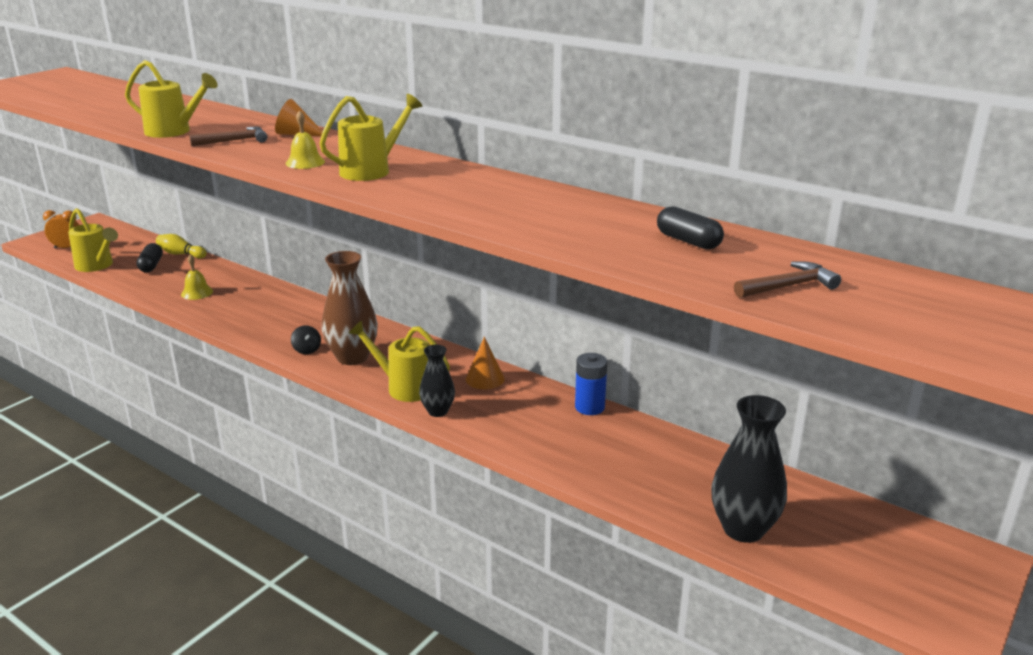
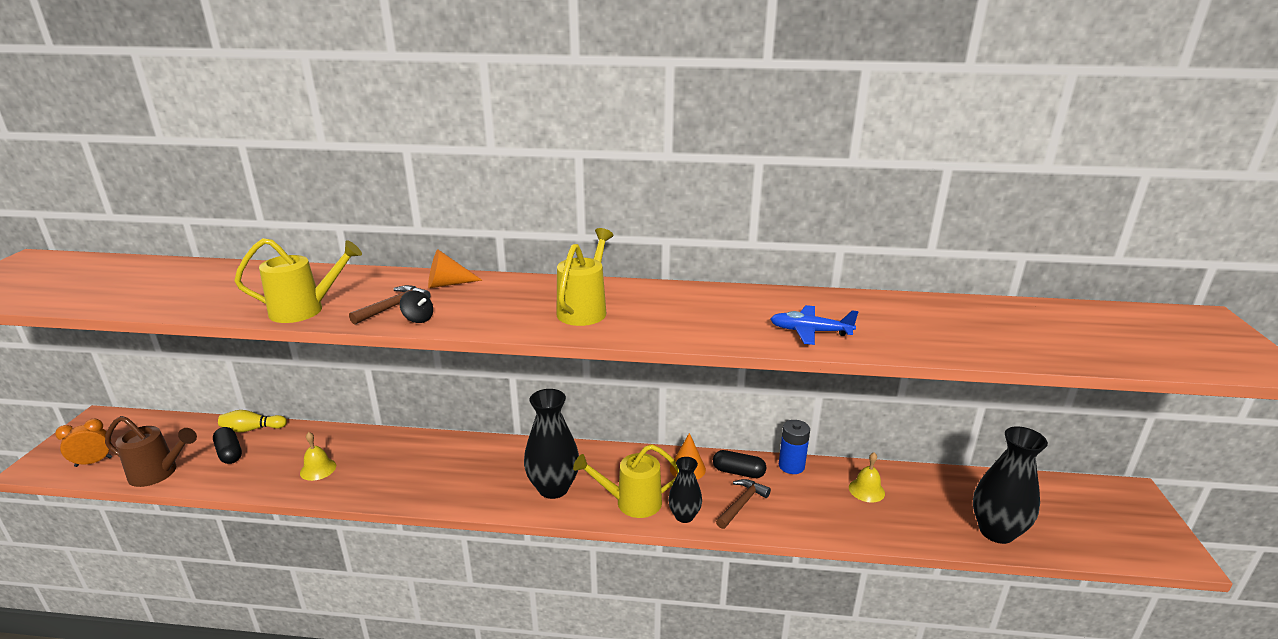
camera: 30 degrees left, 0 degrees up
yellow watering can [68,208,118,272] -> brown watering can [105,416,197,487]
yellow bell [286,110,325,169] -> yellow bell moved to [849,452,885,502]
black spinning top [291,325,321,354] -> black spinning top moved to [400,290,433,323]
brown vase [322,251,378,365] -> black vase [524,389,579,499]
black capsule [657,206,724,250] -> black capsule moved to [713,450,766,478]
brown hammer [734,261,841,298] -> brown hammer moved to [716,479,771,529]
none -> blue plane [770,305,858,345]

